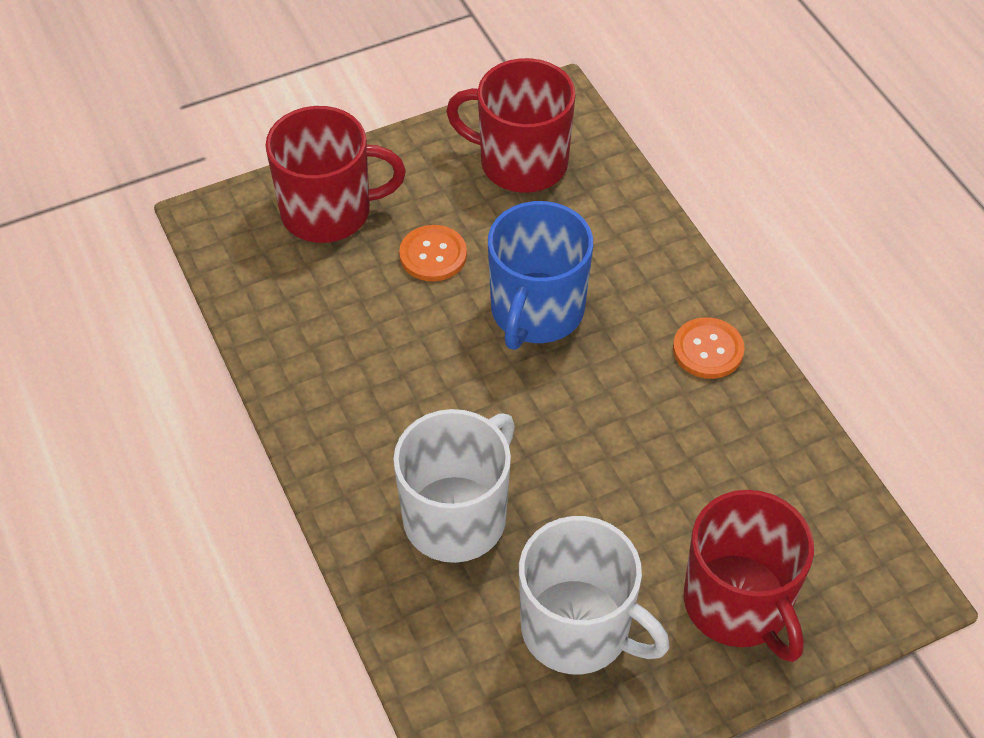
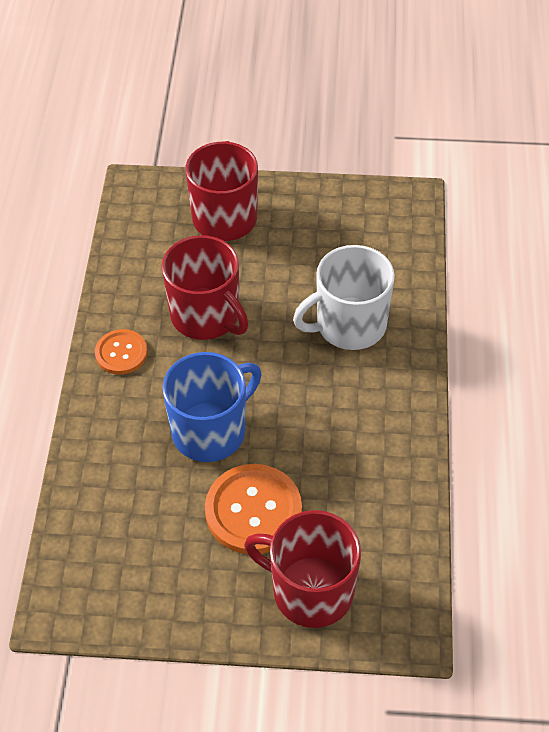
camera: 150 degrees left, 0 degrees up
orange button [399,225,467,281] -> orange button [205,464,302,554], size x1.70
red mug [446,58,576,193] -> red mug moved to [162,235,249,340]
white mug [519,516,670,674] -> none

